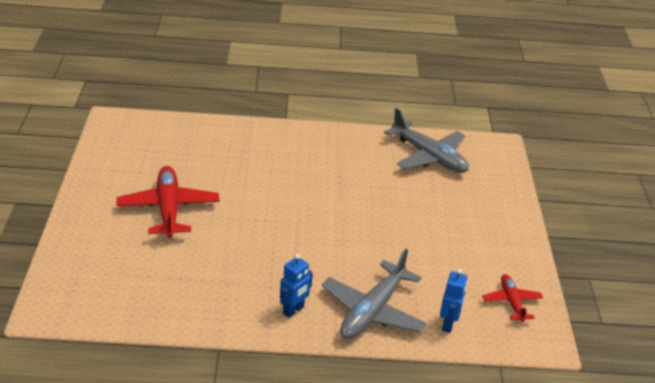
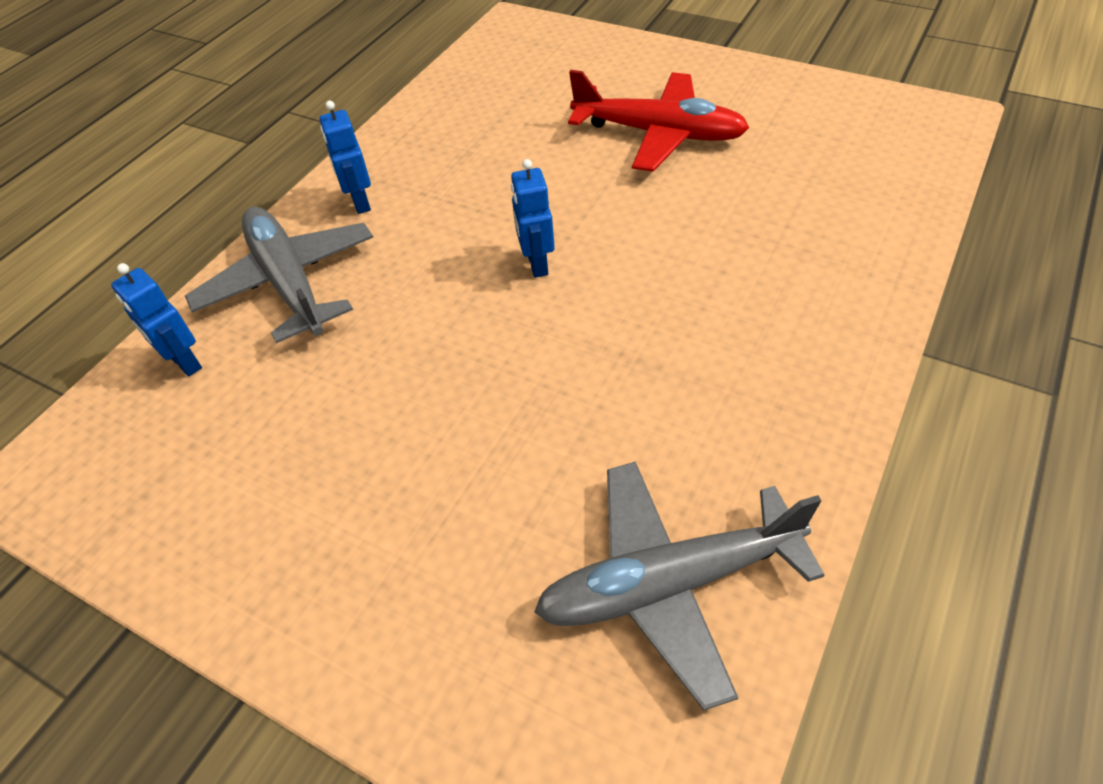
camera: 125 degrees right, 15 degrees up
red plane [482,274,543,322] -> none
none -> blue robot [511,159,555,278]

